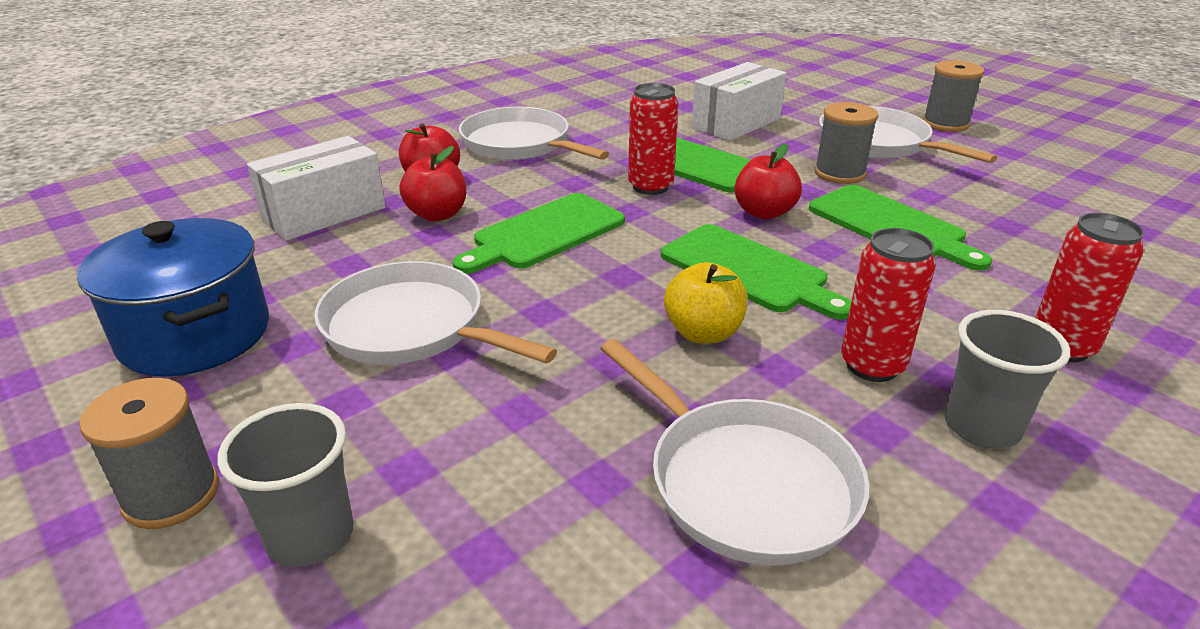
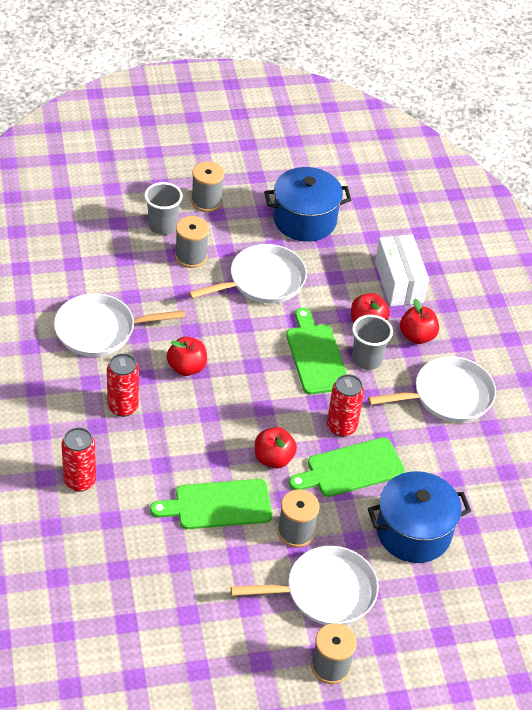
camera: 115 degrees right, 15 degrees up
green cutting board [661,224,851,320] -> none
yellow apple [664,262,748,344] -> red apple [167,337,207,376]
white box [692,62,787,141] -> blue pot [368,471,471,563]
grey cup [944,310,1070,448] -> grey cup moved to [352,315,393,370]
none -> grey spool [175,216,209,268]

